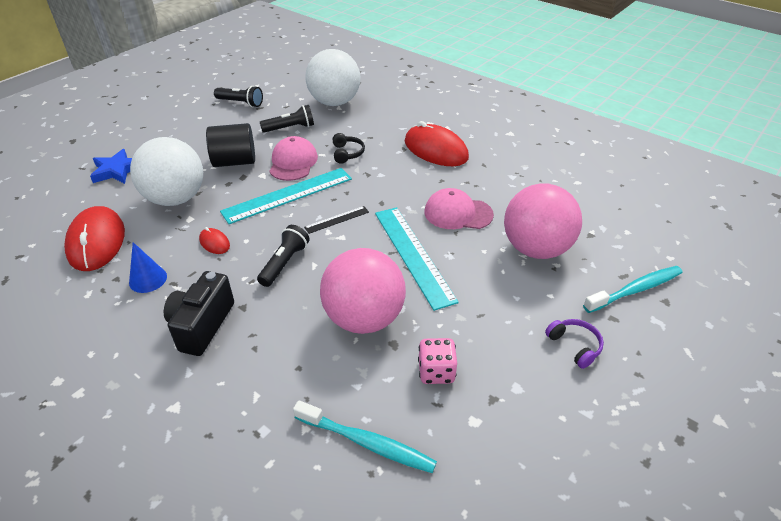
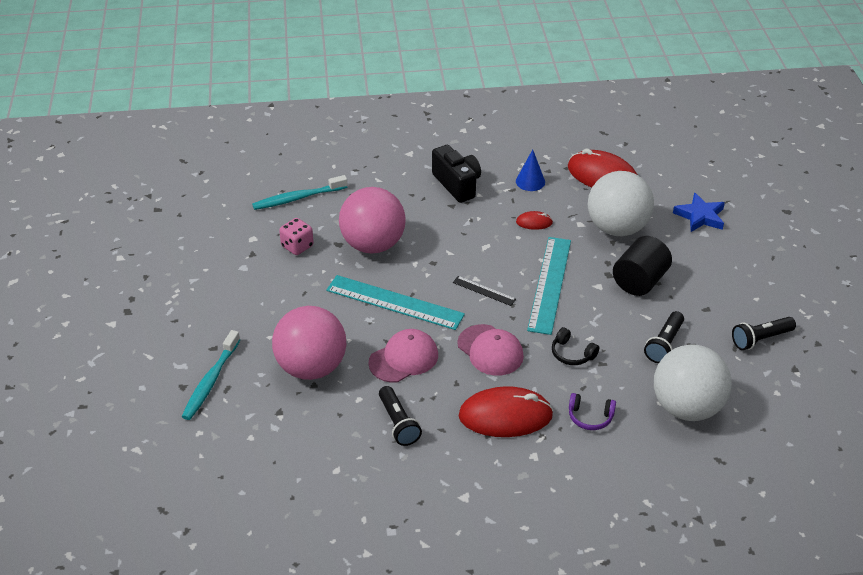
camera: 135 degrees right, 0 degrees up
black flashlight [257,225,310,287] -> black flashlight moved to [379,386,422,446]
pink cap [269,136,318,181] -> pink cap moved to [457,324,524,376]
black ruler [304,206,369,234] -> black ruler turned 75 degrees counterclockwise [453,276,516,306]
purple headphones [545,319,604,369] -> purple headphones moved to [569,393,616,430]

